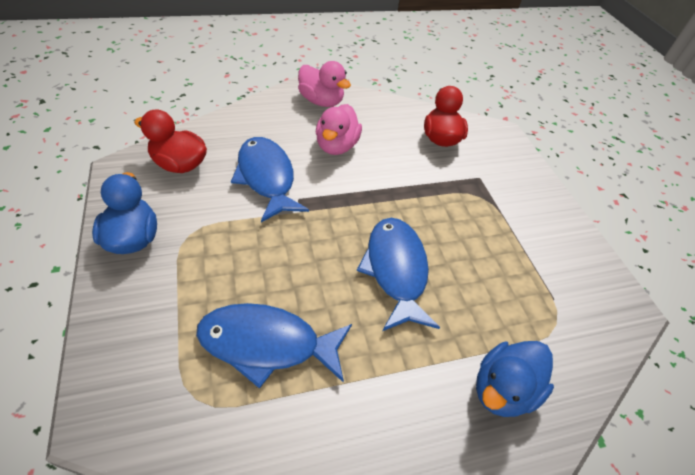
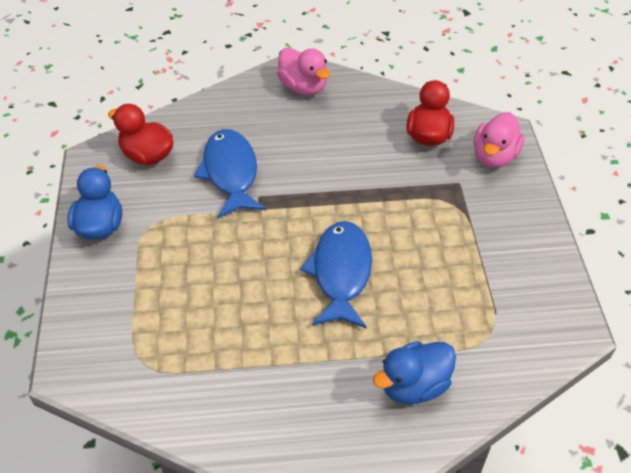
camera: 15 degrees right, 0 degrees up
blue fish [196,303,352,389] -> none
pink duck [316,104,362,155] -> pink duck moved to [474,112,524,168]

